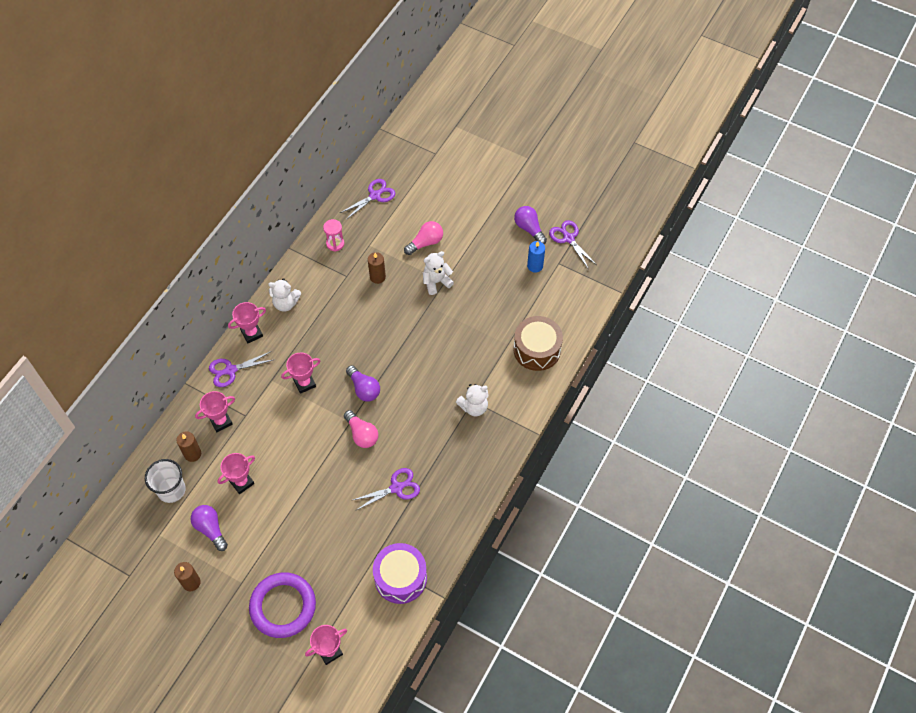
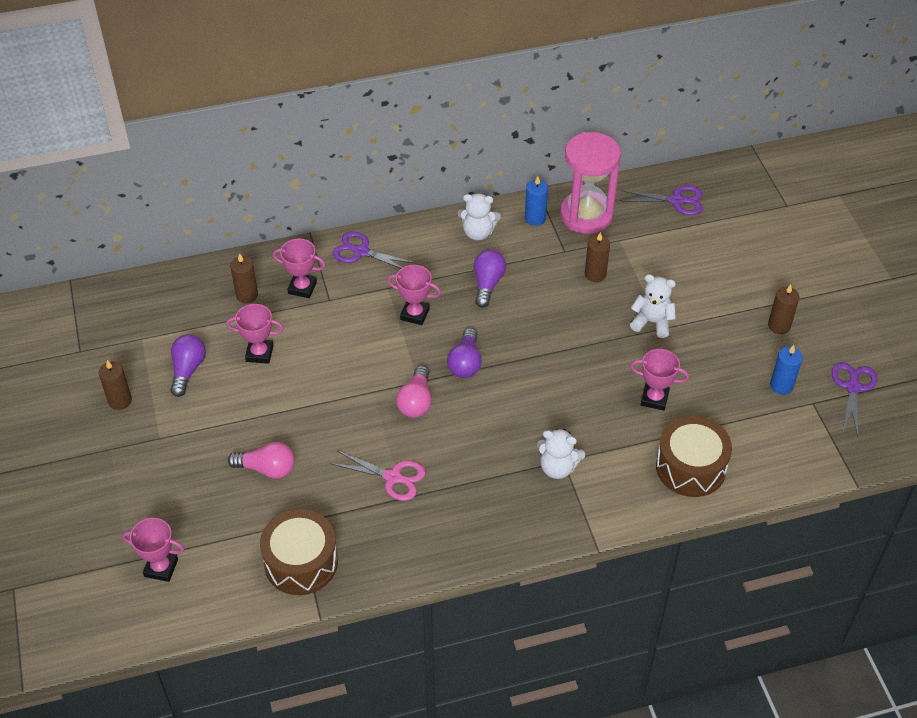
camera: 45 degrees right, 10 degrees down
white cup [145,459,186,503] -> none
pink trophy [228,302,266,343] -> pink trophy moved to [630,349,689,411]
purple ring [249,572,316,638] -> none
white teddy bear [268,278,301,312] -> white teddy bear turned 45 degrees counterclockwise [457,194,501,241]
pink hourglass [323,219,344,252] -> pink hourglass [560,132,621,234], size x2.17
purple scissors [353,468,420,511] -> pink scissors [330,451,426,501]
purple drum [373,543,427,604] -> brown drum [260,509,338,595]
pink light bulb [404,221,443,255] -> pink light bulb moved to [228,442,295,479]
purple light bulb [514,206,547,245] -> purple light bulb moved to [473,249,506,308]
none -> blue candle [525,176,548,226]
none -> brown candle [768,284,799,334]

